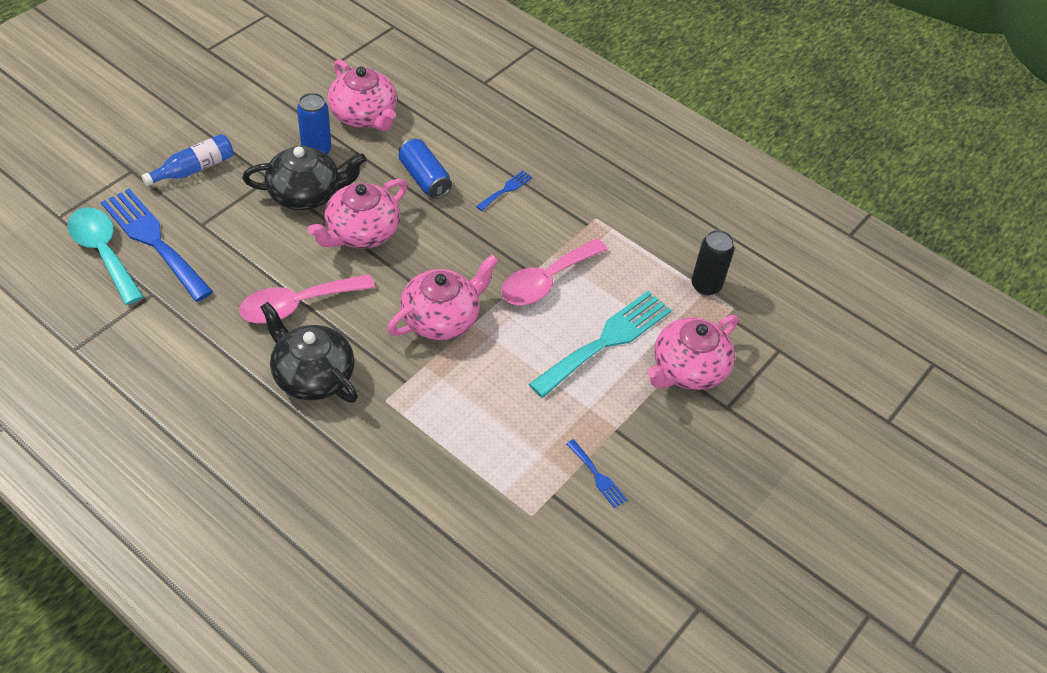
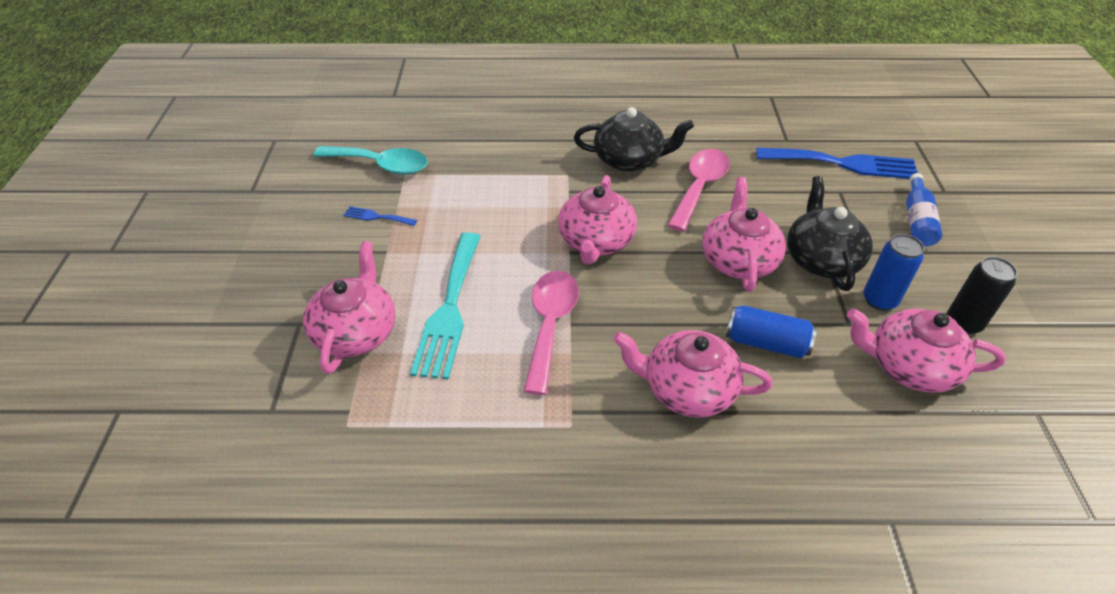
camera: 145 degrees right, 5 degrees down
turquoise spoon [67,207,144,305] -> turquoise spoon moved to [313,146,428,175]
black teapot [242,146,366,210] -> black teapot turned 135 degrees clockwise [787,176,873,291]
blue fork [476,171,533,211] -> pink teapot [613,330,773,418]
black can [691,230,735,296] -> black can moved to [947,257,1017,335]

